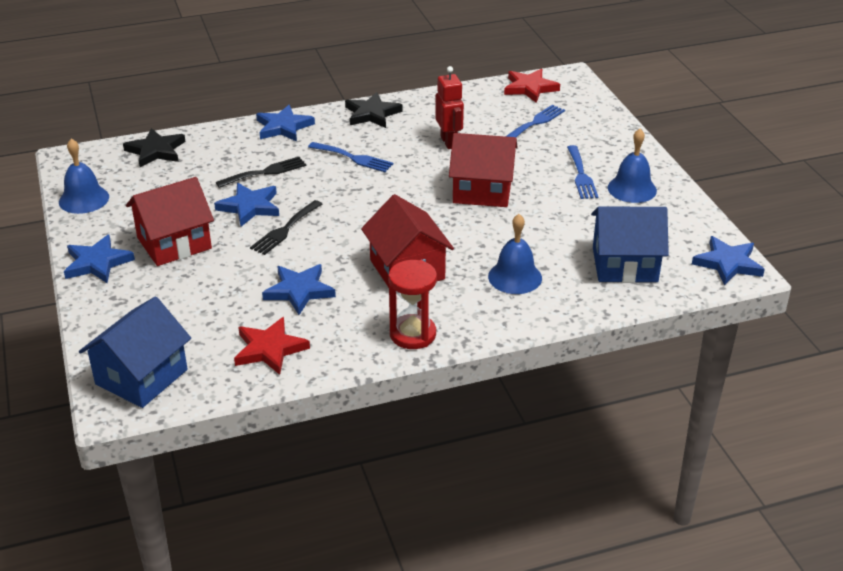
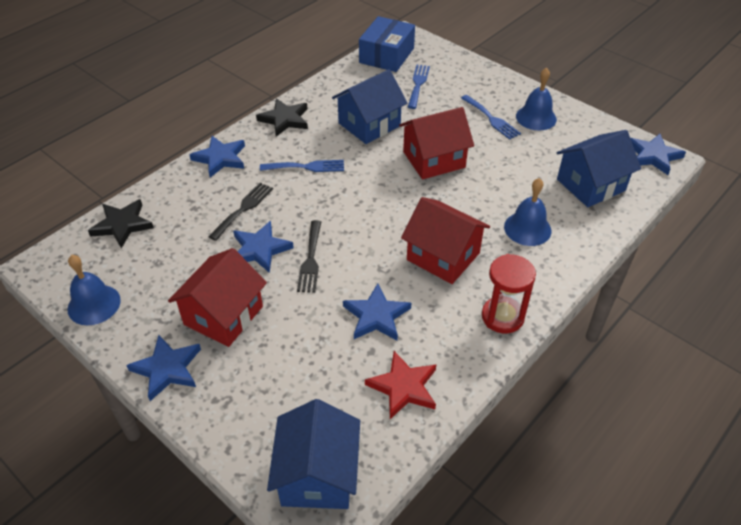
camera: 30 degrees left, 10 degrees up
red robot [435,66,464,149] -> blue house [332,69,407,144]
red star [504,69,560,103] -> blue box [359,16,415,72]

